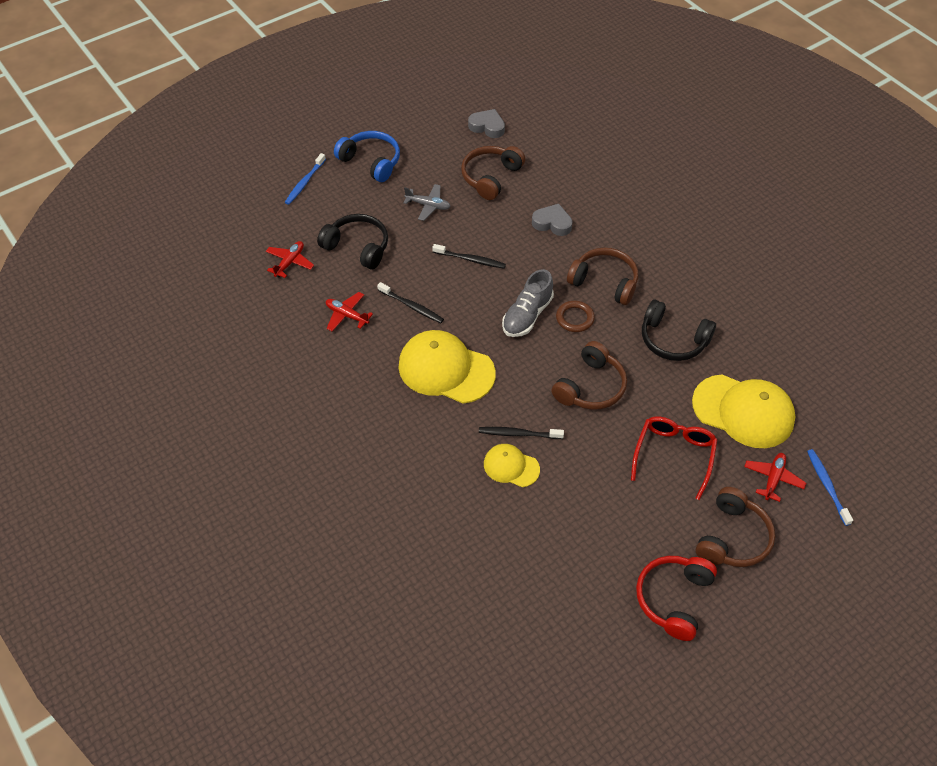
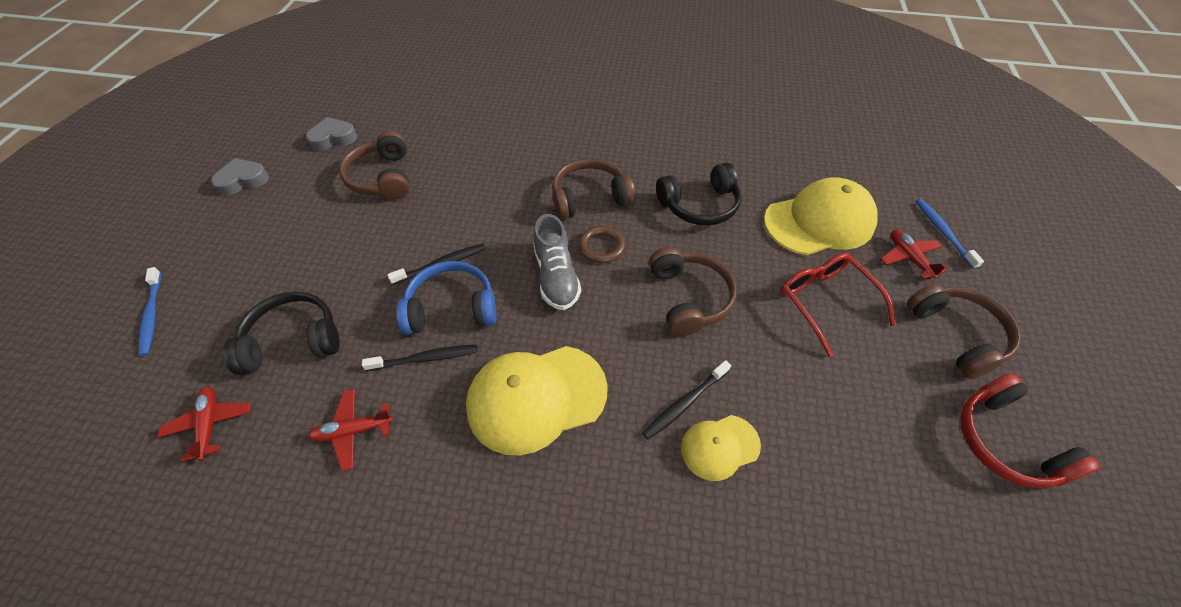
camera: 45 degrees left, 0 degrees up
blue headphones [334,131,400,182] -> blue headphones moved to [396,261,496,335]
grey plane [403,184,451,221] -> none
grey heart [532,204,572,236] -> grey heart moved to [211,158,269,195]
blue toothbrush [807,449,853,526] -> blue toothbrush turned 45 degrees clockwise [916,199,984,269]

